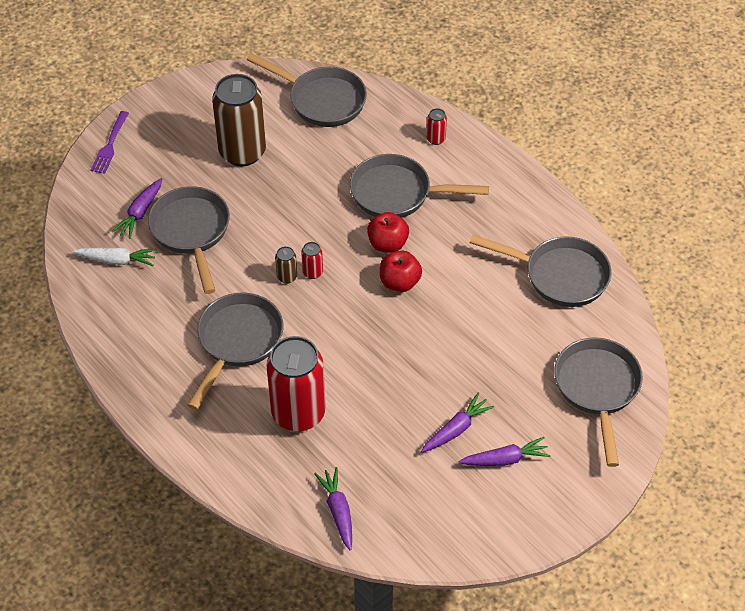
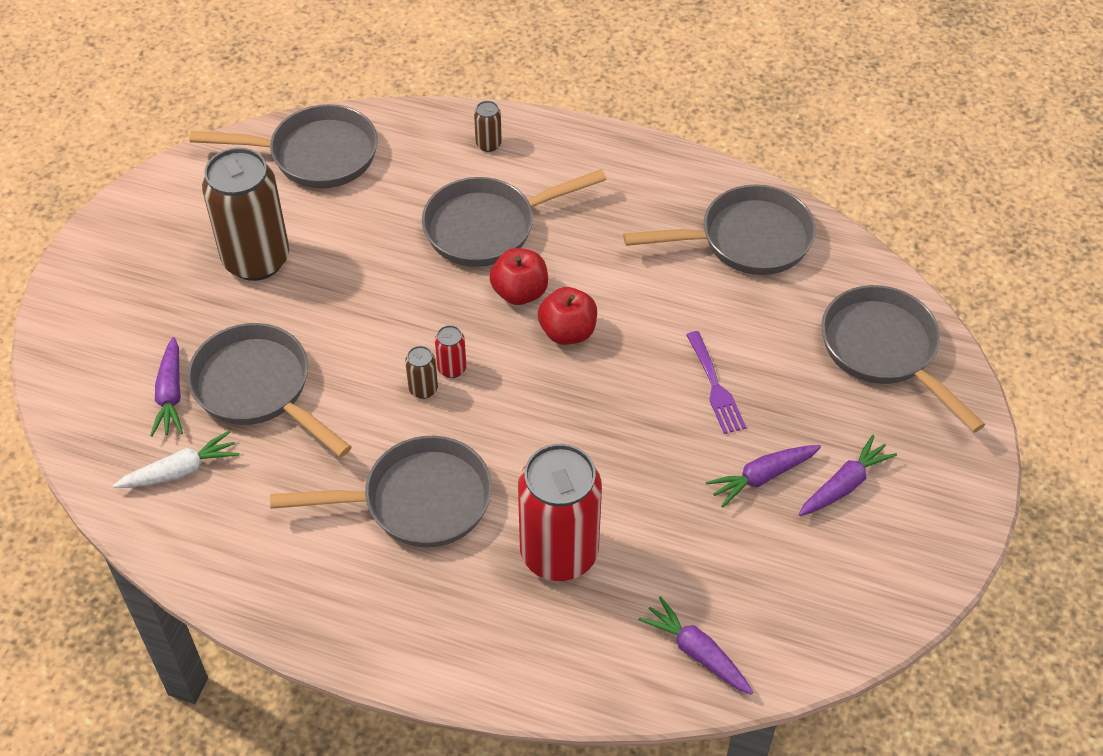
camera: 30 degrees left, 0 degrees up
purple fork [91,111,129,174] -> purple fork moved to [686,331,746,434]
grey pan [187,293,283,410] -> grey pan turned 90 degrees clockwise [270,436,492,548]
purple carrot [421,393,494,453] -> purple carrot turned 135 degrees counterclockwise [706,445,821,507]
red can [427,108,447,145] -> brown can [474,101,502,152]

